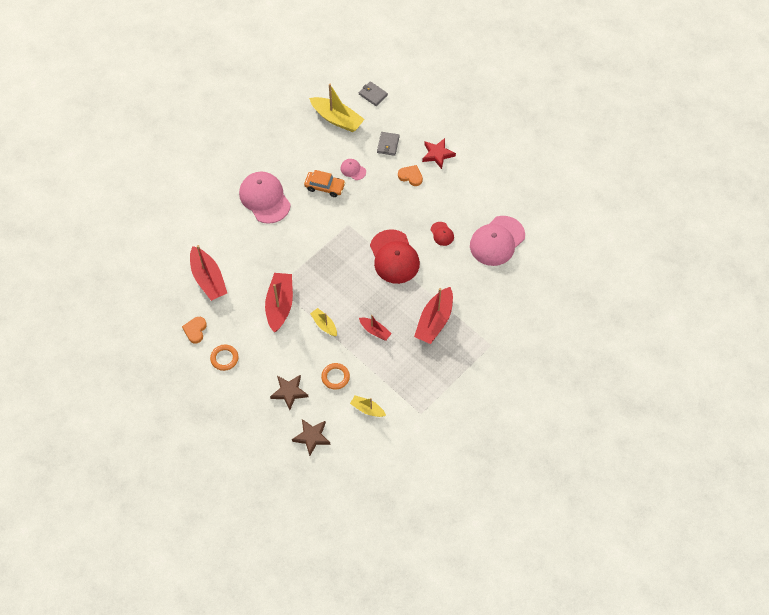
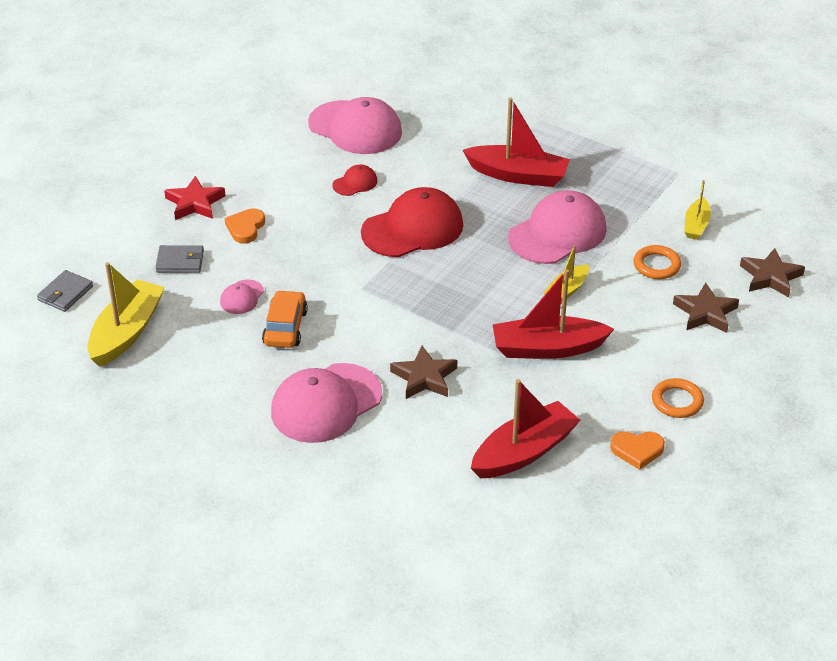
camera: 100 degrees left, 20 degrees down
red boat [359,315,392,341] -> pink cap [508,190,607,264]
none -> brown star [390,346,457,399]

